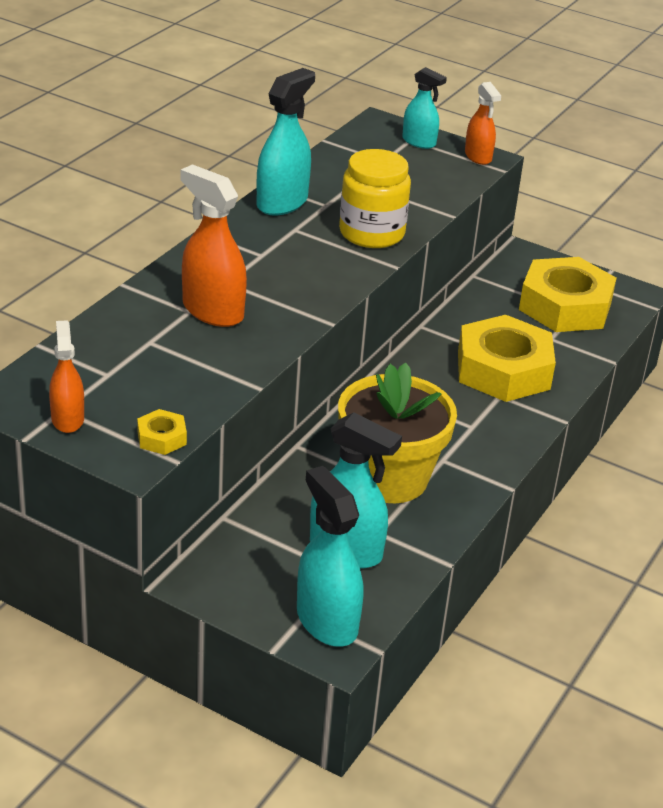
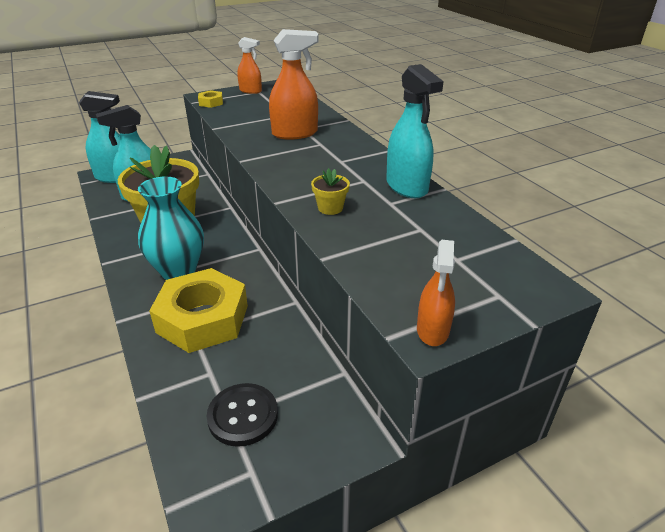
camera: 125 degrees right, 0 degrees up
yellow jar [339,149,411,248] -> yellow flower pot [311,168,350,215]
turquoise spray bottle [402,67,447,149] -> none
orange spray bottle [465,82,501,165] -> orange spray bottle turned 90 degrees counterclockwise [417,240,455,346]
yellow nut [519,257,617,332] -> black button [207,383,278,447]
none -> turquoise vase [138,176,204,280]

